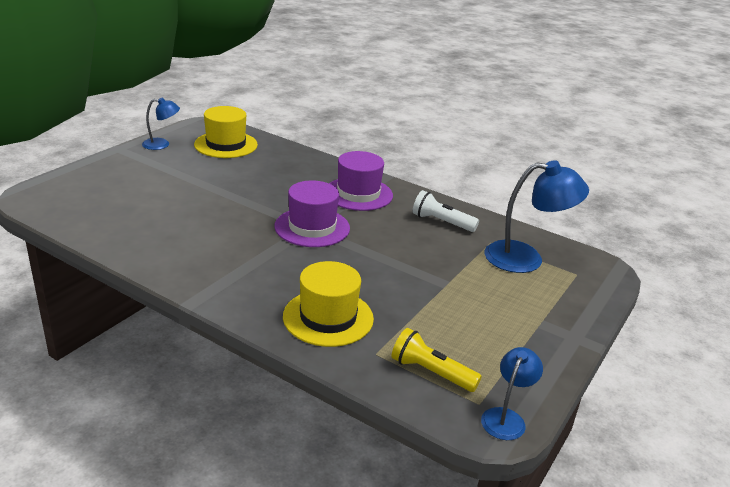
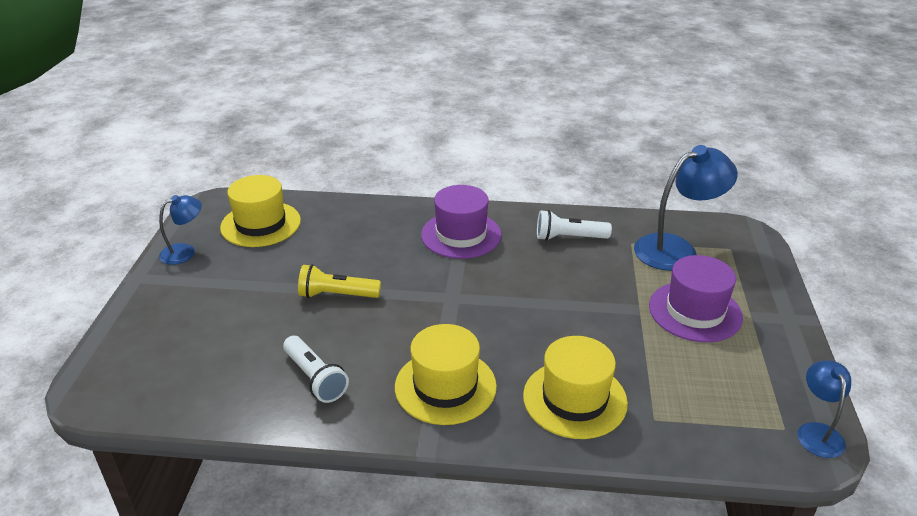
camera: 25 degrees left, 5 degrees up
purple hat [275,180,350,247] -> purple hat moved to [649,255,743,342]
yellow flashlight [391,328,482,392] -> yellow flashlight moved to [298,264,381,298]
none -> white flashlight [283,336,349,403]
none -> yellow hat [395,324,497,425]

